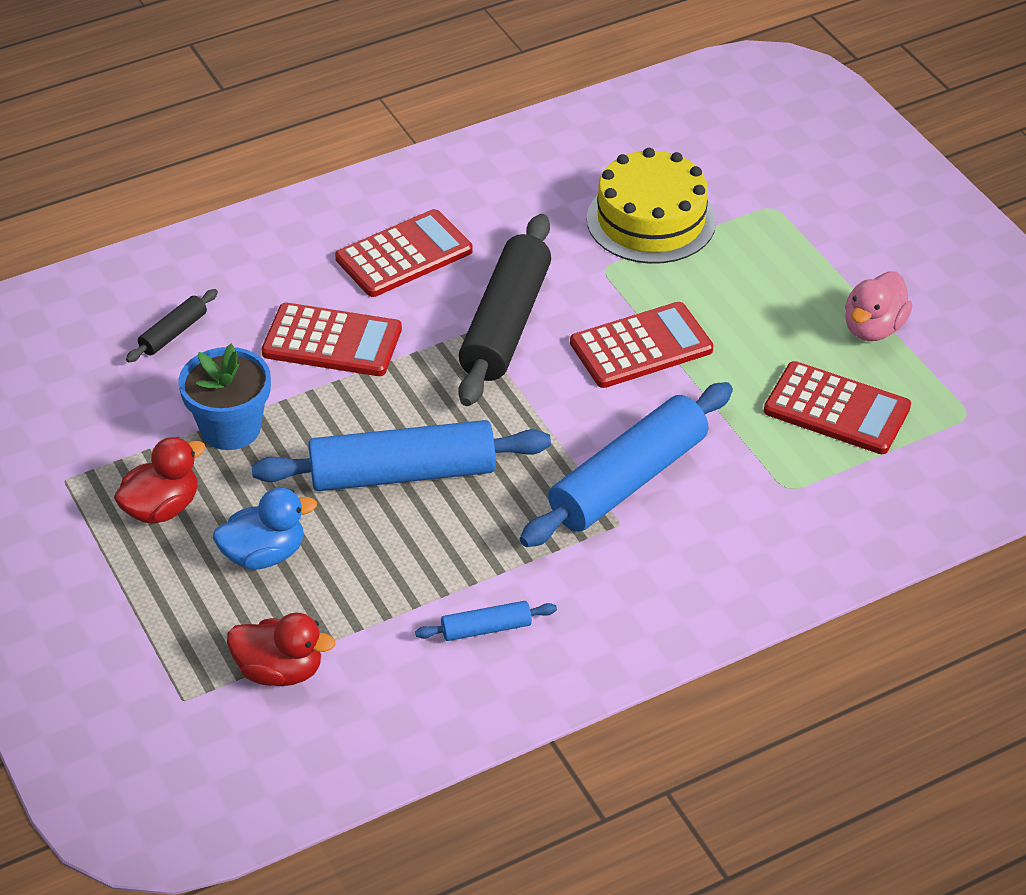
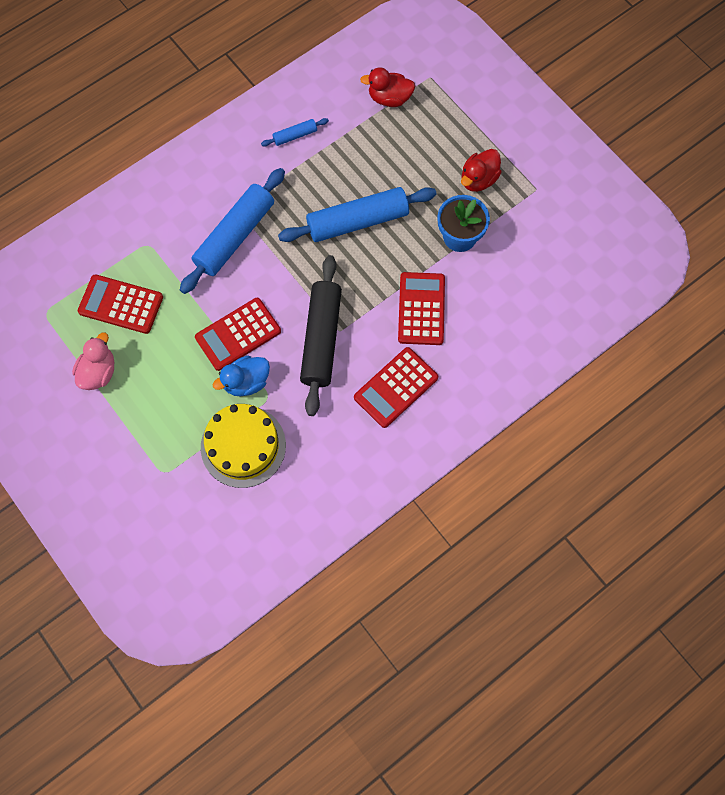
camera: 170 degrees right, 25 degrees up
black rolling pin [126,289,218,363] -> none
blue duck [213,488,317,569] -> blue duck moved to [213,356,270,397]
red calculator [261,303,402,376] -> red calculator turned 90 degrees clockwise [398,272,445,345]

